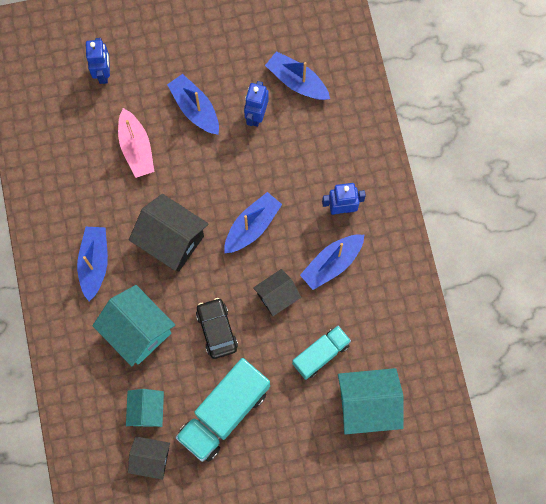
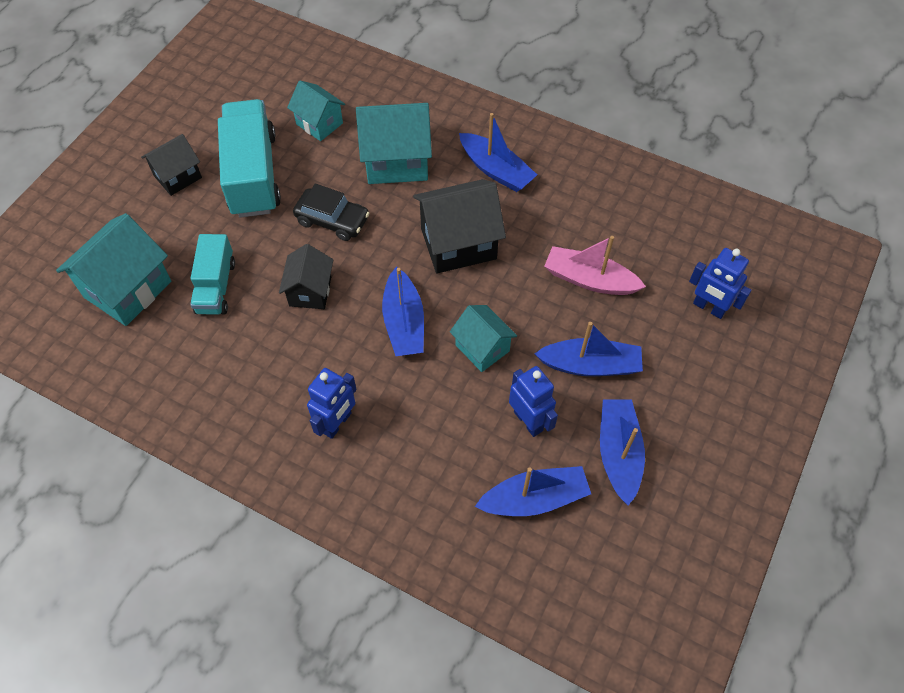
camera: 130 degrees right, 15 degrees down
black house [128,437,170,480] -> black house moved to [141,134,202,196]
blue boat [300,235,364,290] -> blue boat moved to [600,399,645,505]
none -> turquoise house [450,305,517,372]

